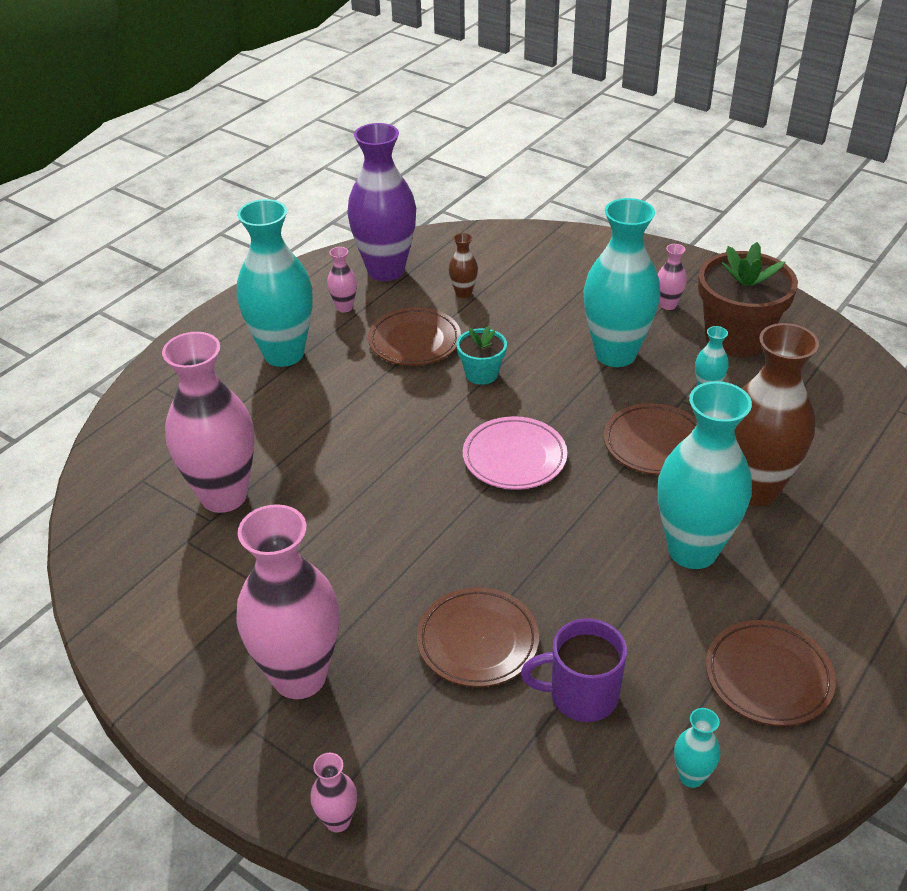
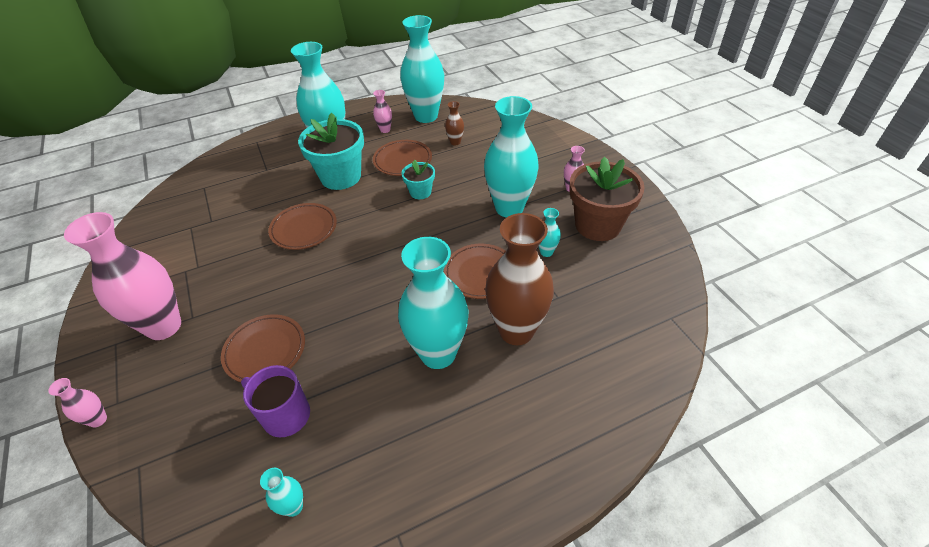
camera: 30 degrees right, 5 degrees up
pink vase [162,332,255,513] -> none
purple vase [347,123,416,281] -> turquoise vase [400,15,444,123]
pink plate [463,416,567,490] -> none
brown plate [706,620,836,726] -> brown plate moved to [268,203,337,250]
none -> turquoise flower pot [298,113,364,190]

